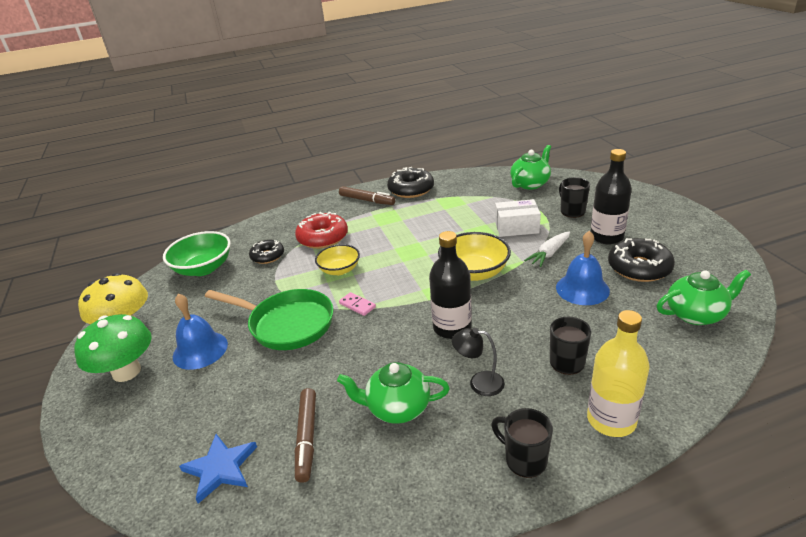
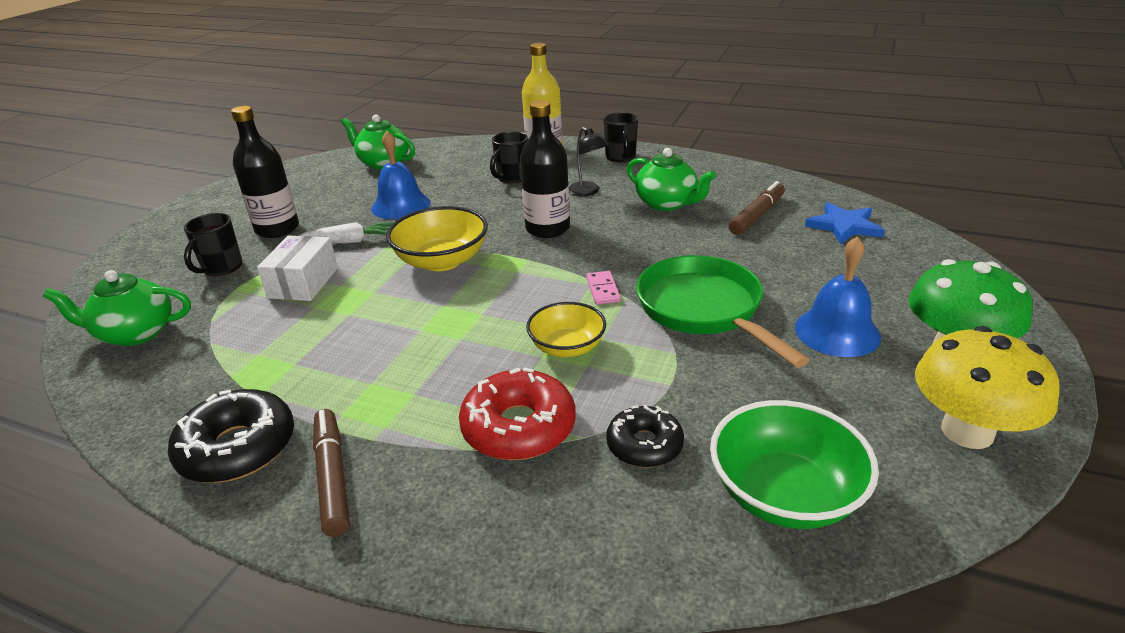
camera: 140 degrees left, 0 degrees up
white box [495,199,541,237] -> white box turned 60 degrees clockwise [257,236,338,301]
black donut [608,238,675,282] -> none

